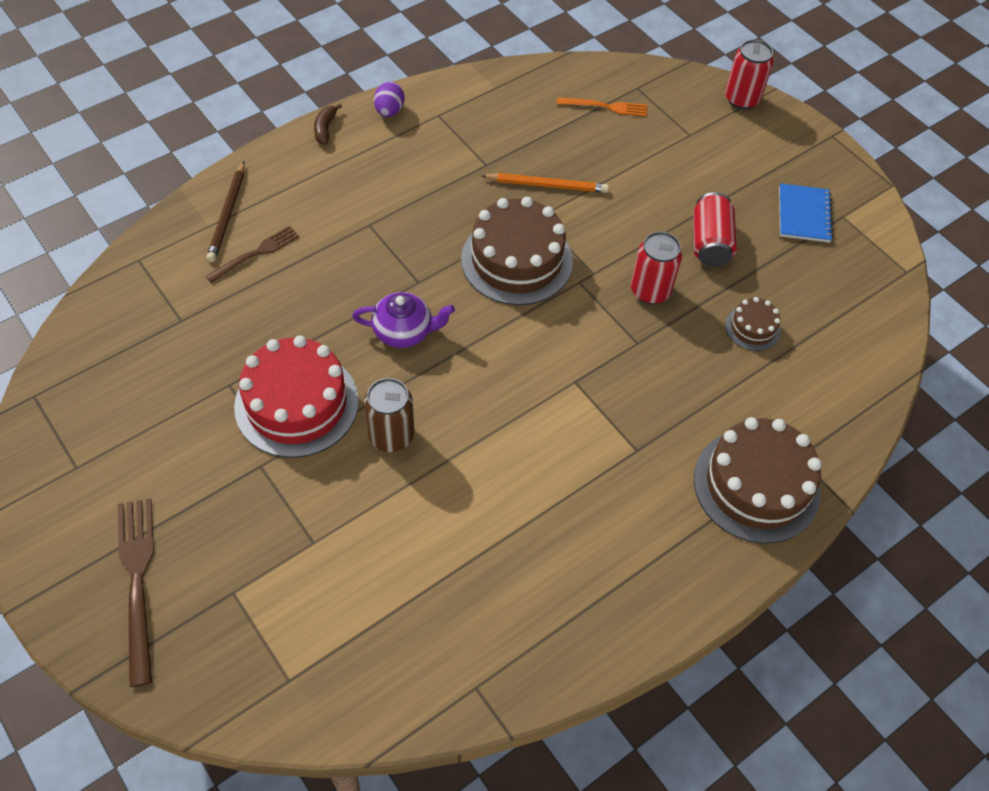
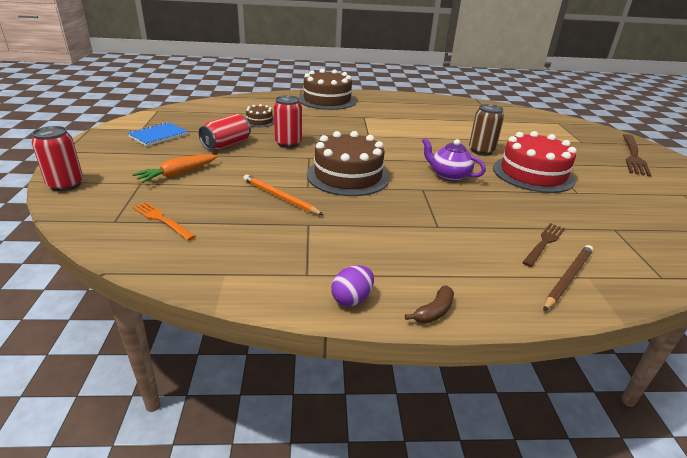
camera: 145 degrees left, 25 degrees down
brown fork [205,226,299,283] -> brown fork turned 135 degrees clockwise [522,223,565,267]
none -> orange carrot [132,154,218,183]

